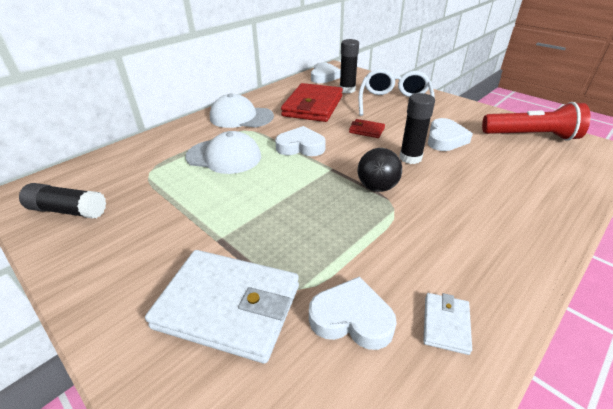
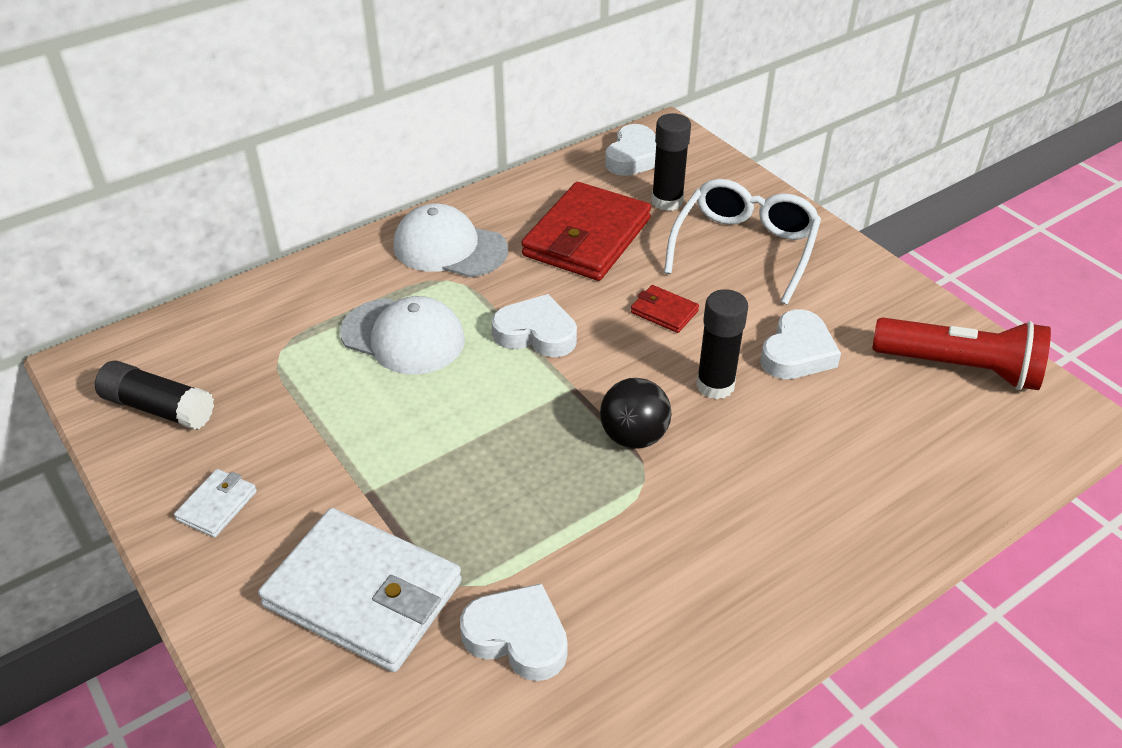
camera: 10 degrees right, 5 degrees up
white wallet [423,293,472,355] -> white wallet moved to [174,469,257,538]

